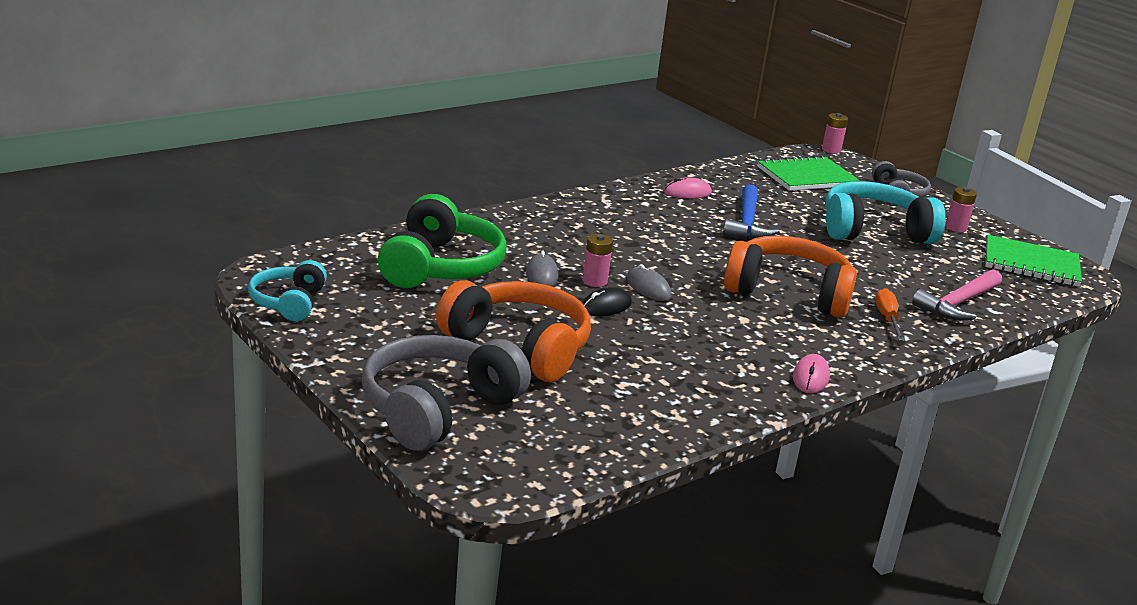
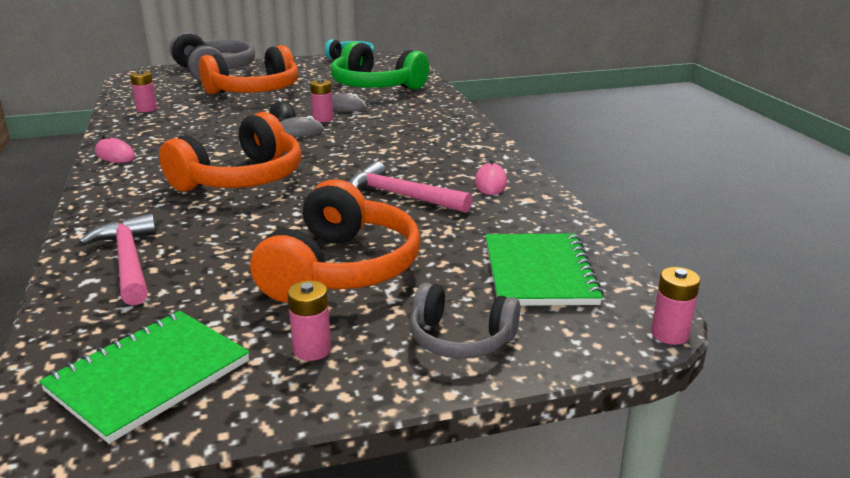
camera: 115 degrees right, 0 degrees up
blue hammer [723,184,780,239] -> pink hammer [349,161,472,213]
turquoise headphones [825,181,946,244] -> orange headphones [250,180,421,303]
orange screwdriver [875,288,905,341] -> none
none -> pink battery [130,70,157,112]

